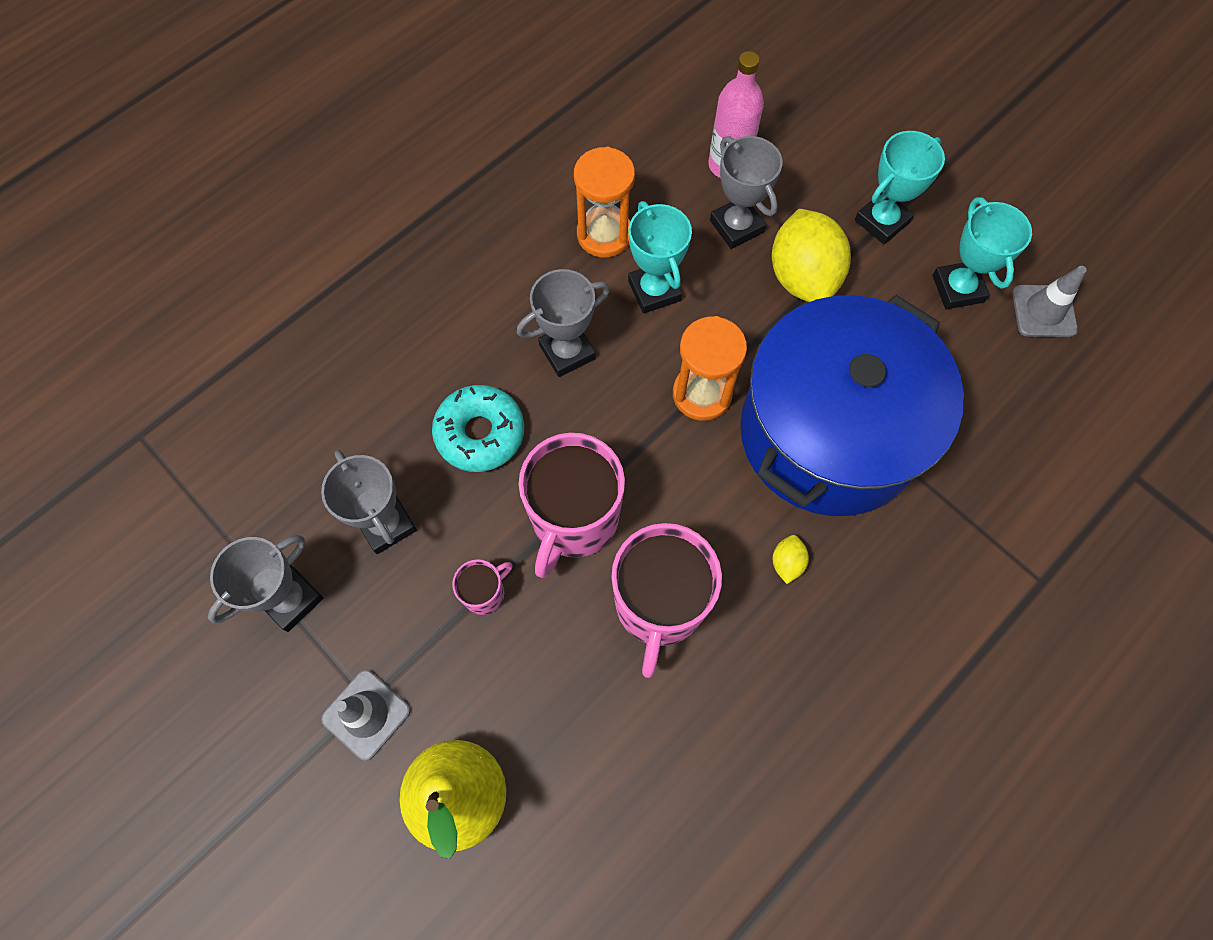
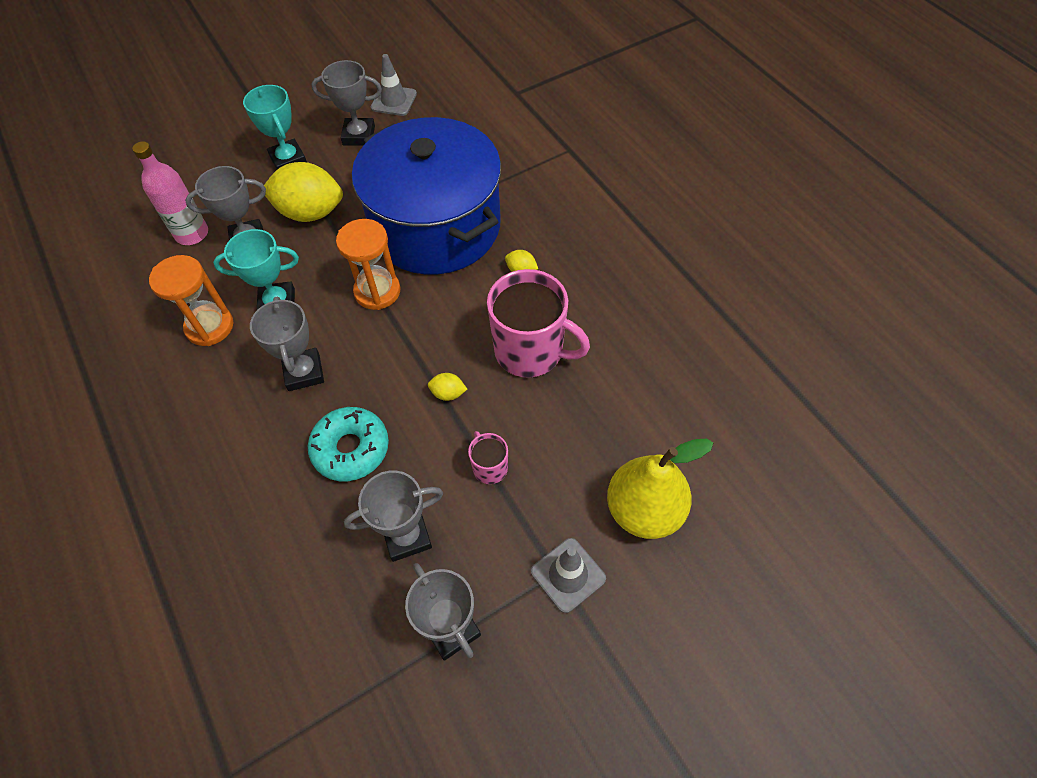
camera: 75 degrees left, 10 degrees down
pink mug [519,433,625,578] -> yellow lemon [428,373,467,401]
turquoise trophy [932,197,1032,309] -> grey trophy [312,60,382,146]

